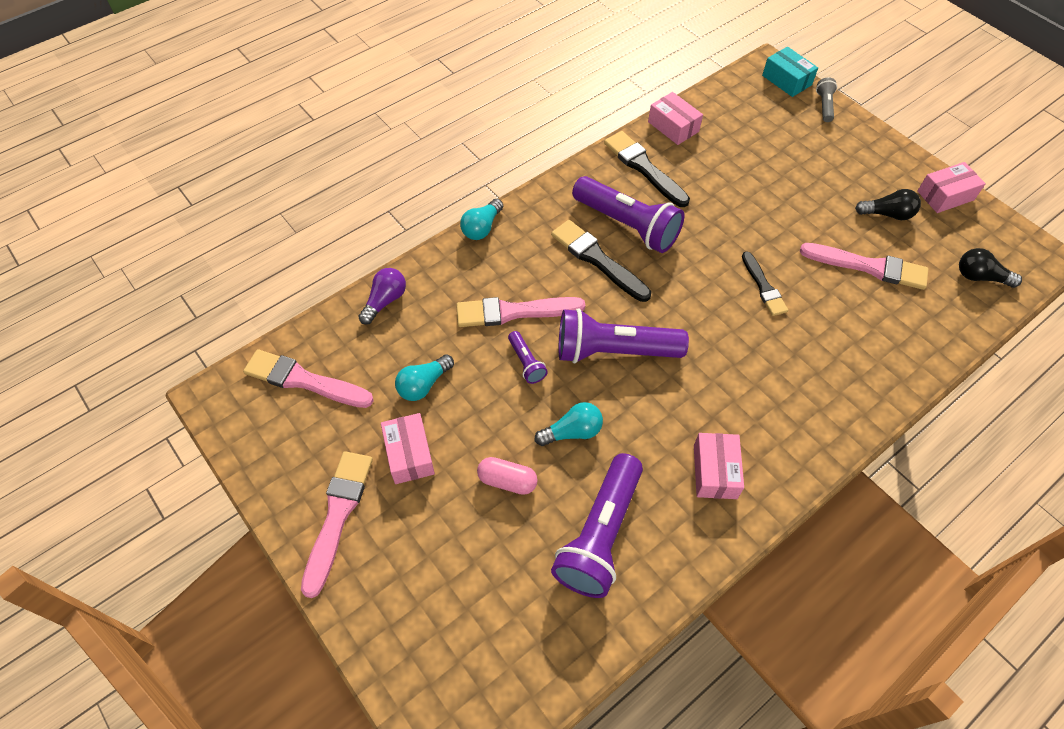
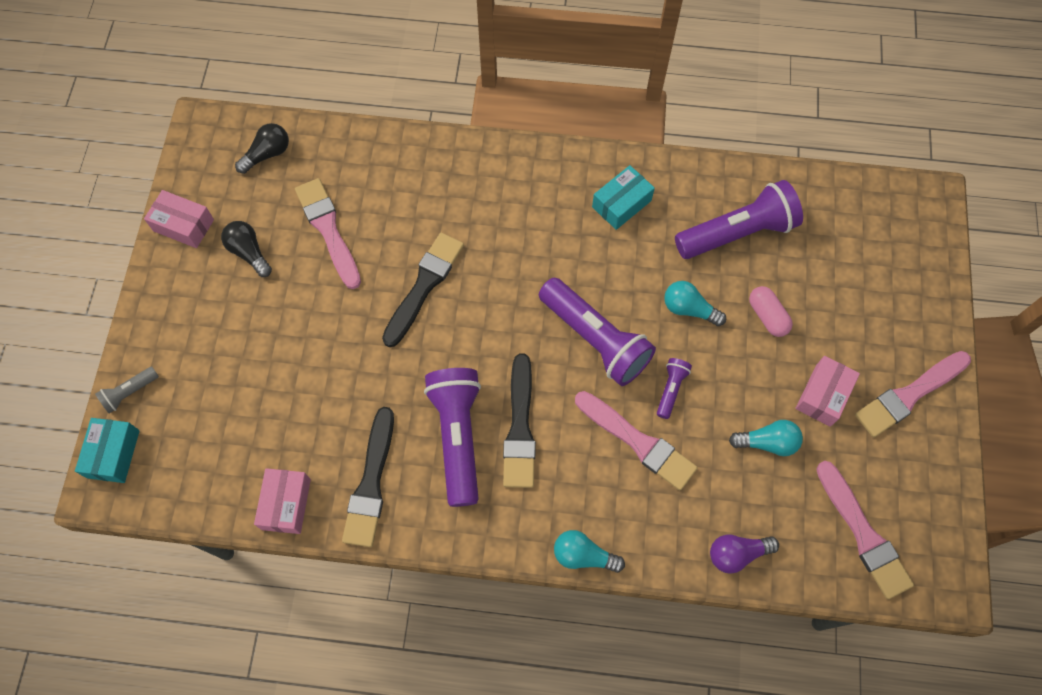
camera: 135 degrees left, 10 degrees up
turquoise light bulb [460,199,503,240] -> turquoise light bulb turned 150 degrees counterclockwise [554,530,625,573]
pink box [694,433,744,499] -> turquoise box [592,165,655,230]
black brush [742,251,788,316] -> black brush [382,233,464,347], size x1.57
black light bulb [959,248,1022,288] -> black light bulb turned 105 degrees counterclockwise [235,123,289,174]

